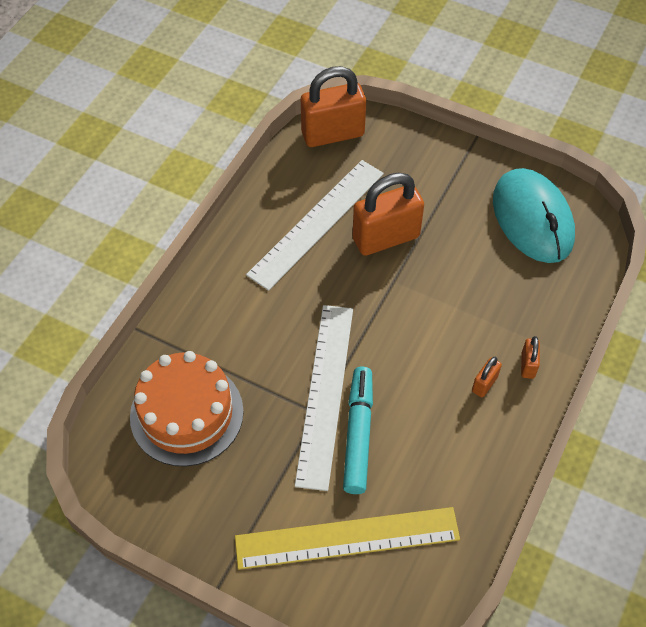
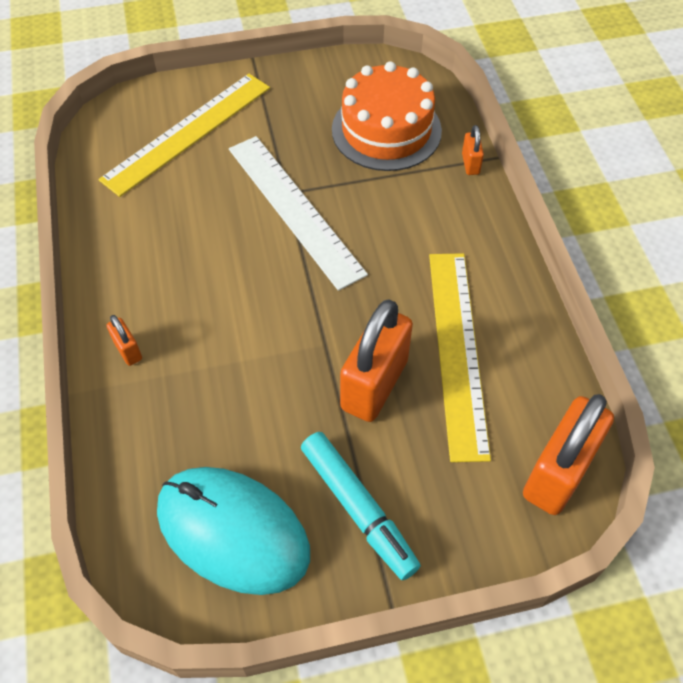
camera: 140 degrees right, 0 degrees up
white ruler [246,160,384,291] -> yellow ruler [429,253,491,462]
turquoise marker [343,367,373,494] -> turquoise marker moved to [301,432,421,580]
orange padlock [472,357,502,397] -> orange padlock moved to [462,125,484,175]

